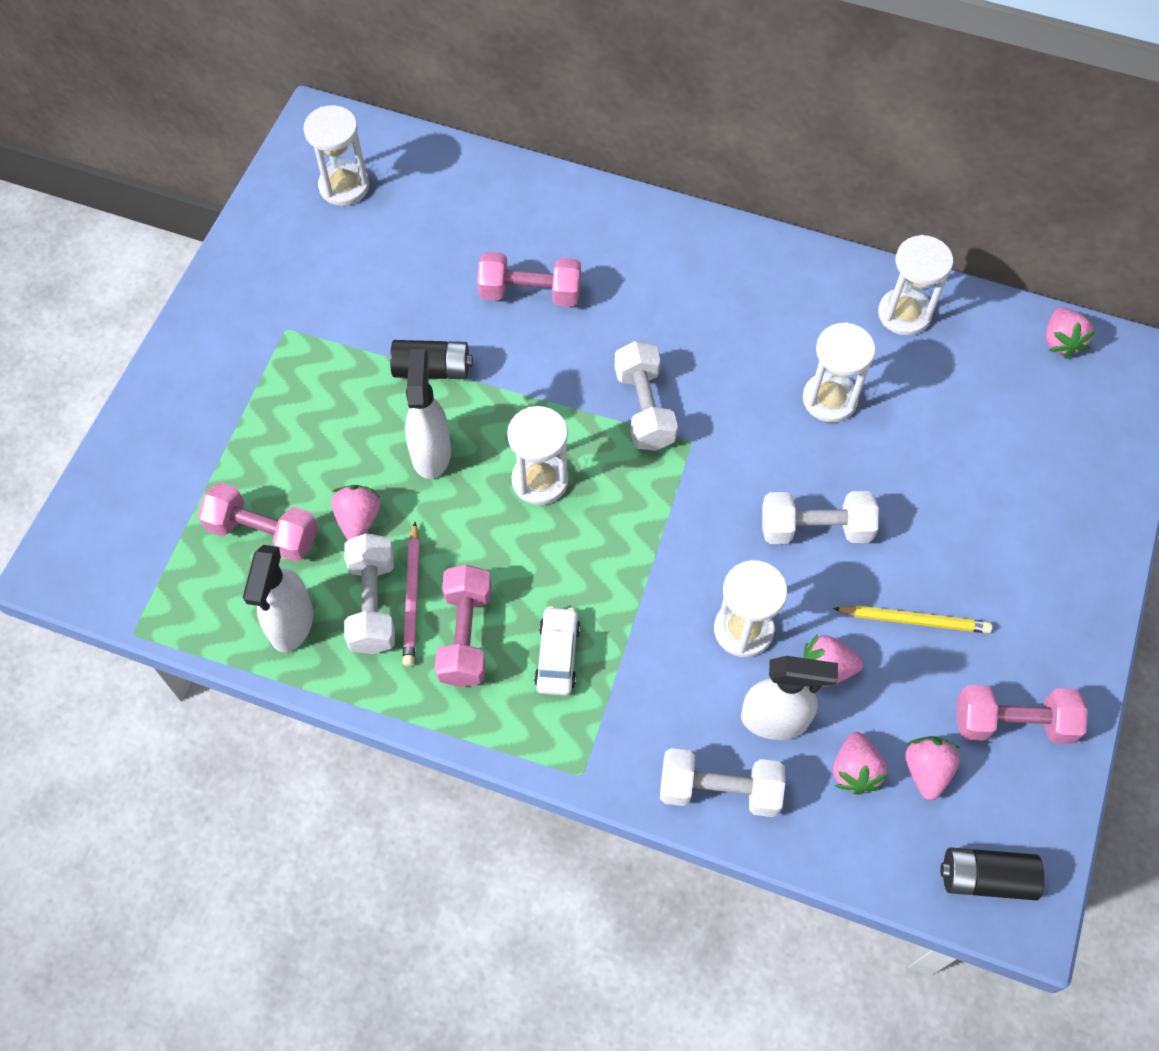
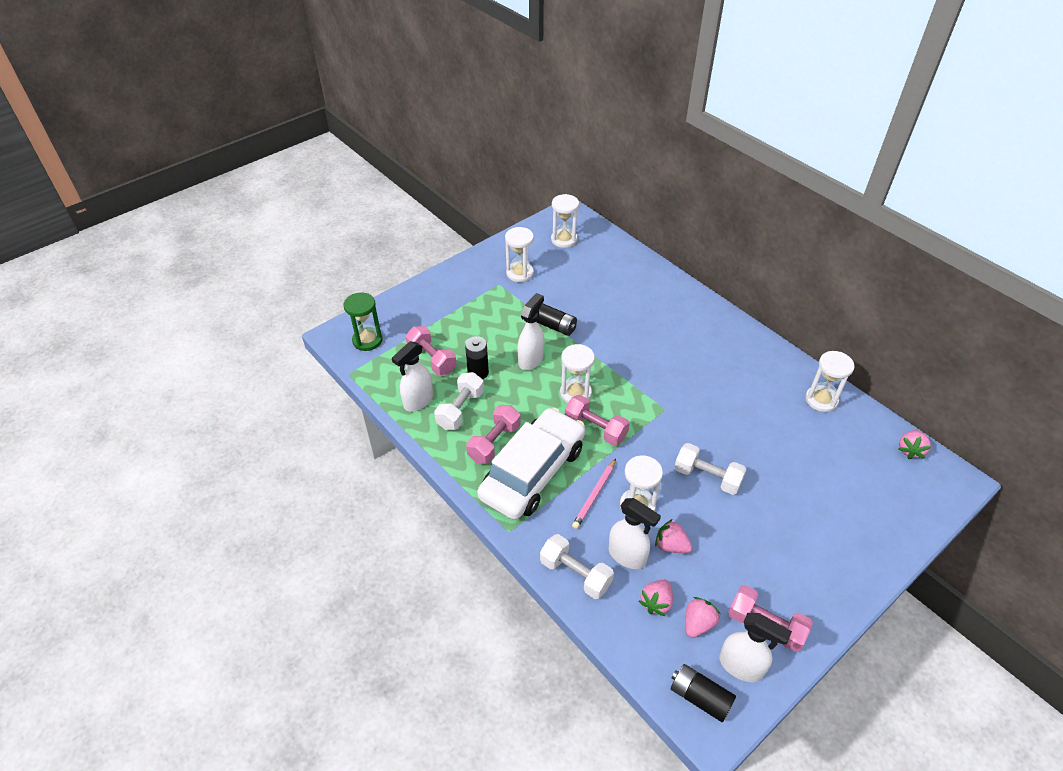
camera: 30 degrees right, 15 degrees down
pink strawberry [331,485,380,540] -> black battery [465,336,489,379]
pink pencil [403,522,420,666] -> pink pencil moved to [572,459,616,529]
pink dumbbell [477,252,581,307] -> pink dumbbell moved to [565,395,630,446]
white car [534,606,580,696] -> white car [477,408,585,520], size x2.49
white dumbbell [615,341,678,451] -> none
white hourglass [803,322,876,423] -> white hourglass moved to [505,227,534,282]
yellow pencil [832,605,992,633] -> none
none -> green hourglass [344,292,383,351]
none -> white spray bottle [719,613,792,682]

